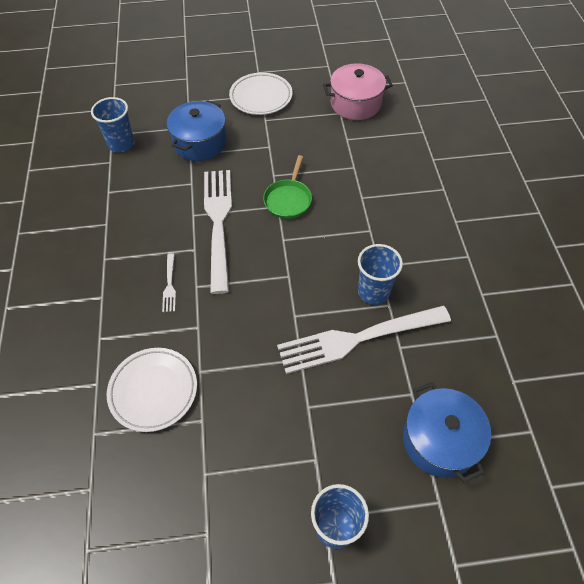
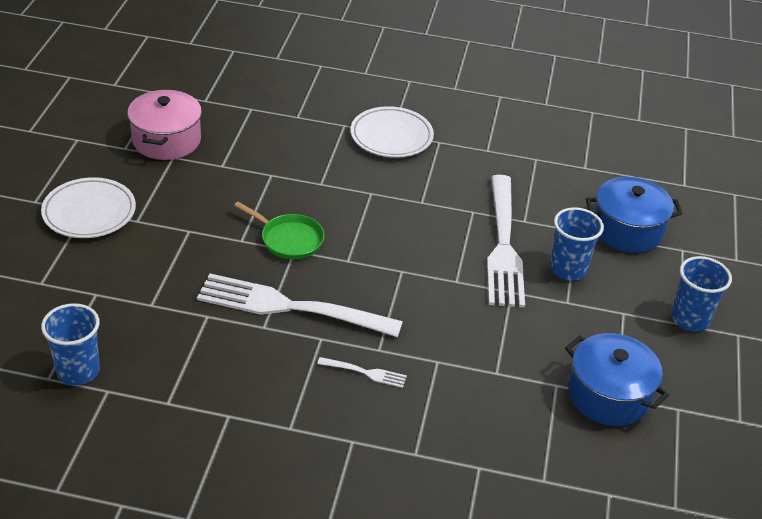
camera: 75 degrees left, 15 degrees down
white plate [107,348,197,432] -> white plate moved to [351,106,434,158]
blue pot [167,100,227,161] -> blue pot moved to [565,333,669,426]
blue cup [358,244,403,305] -> blue cup moved to [550,207,604,280]

